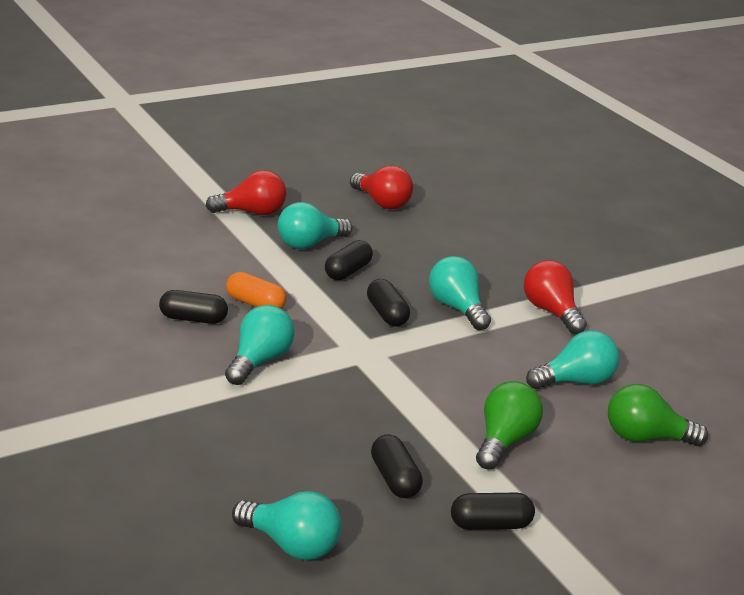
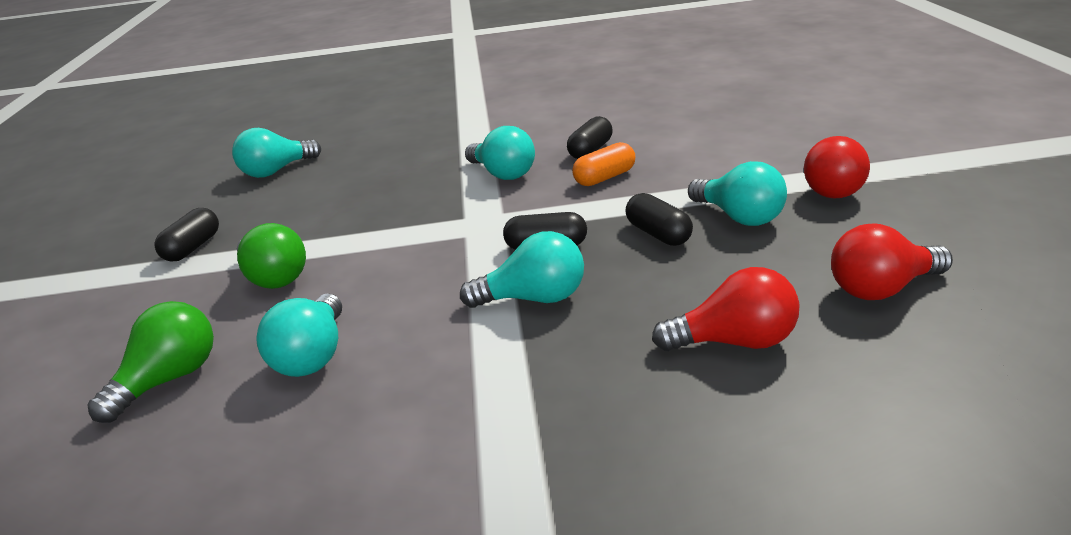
camera: 120 degrees right, 0 degrees up
turquoise light bulb [278,202,352,249] -> turquoise light bulb turned 150 degrees clockwise [688,161,787,226]
black capsule [371,434,423,498] -> none
red light bulb [524,260,587,334] -> red light bulb moved to [652,267,800,351]

